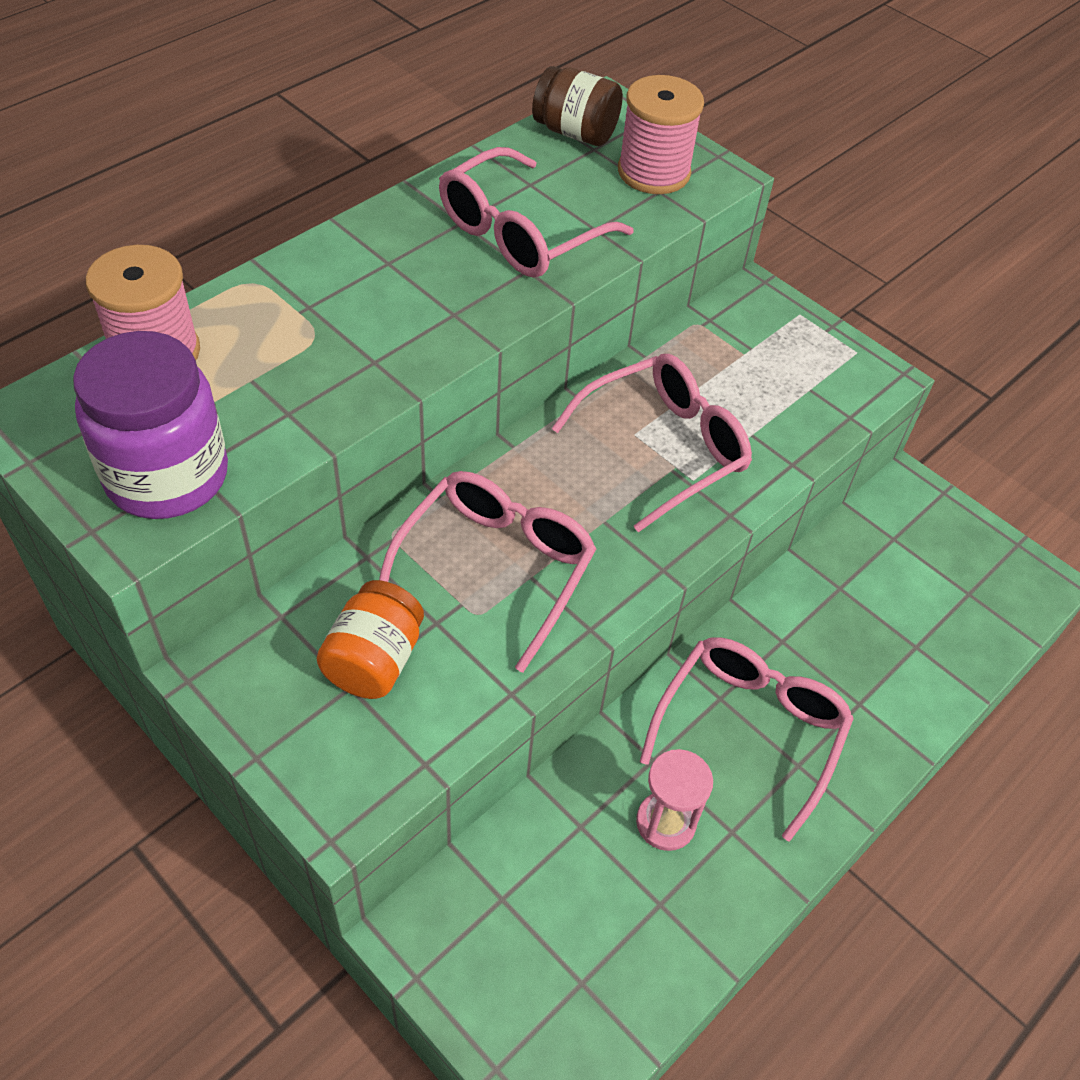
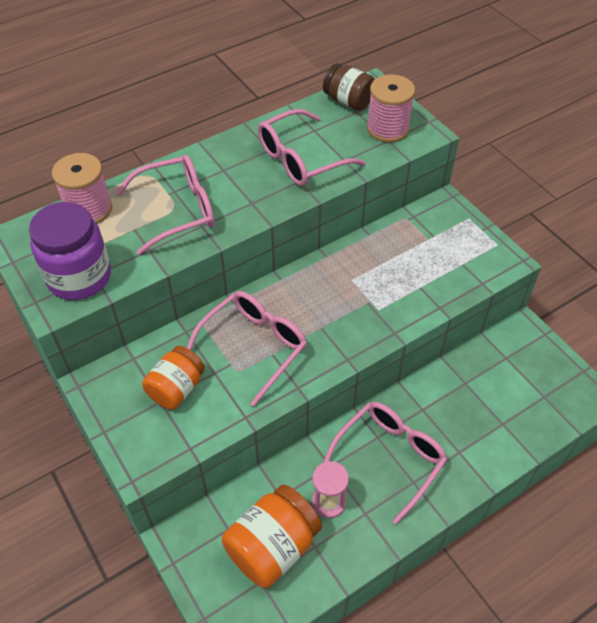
camera: 15 degrees right, 0 degrees up
pink glasses [551,354,752,532] -> pink glasses moved to [116,155,215,255]
none -> orange jar [222,485,322,588]

